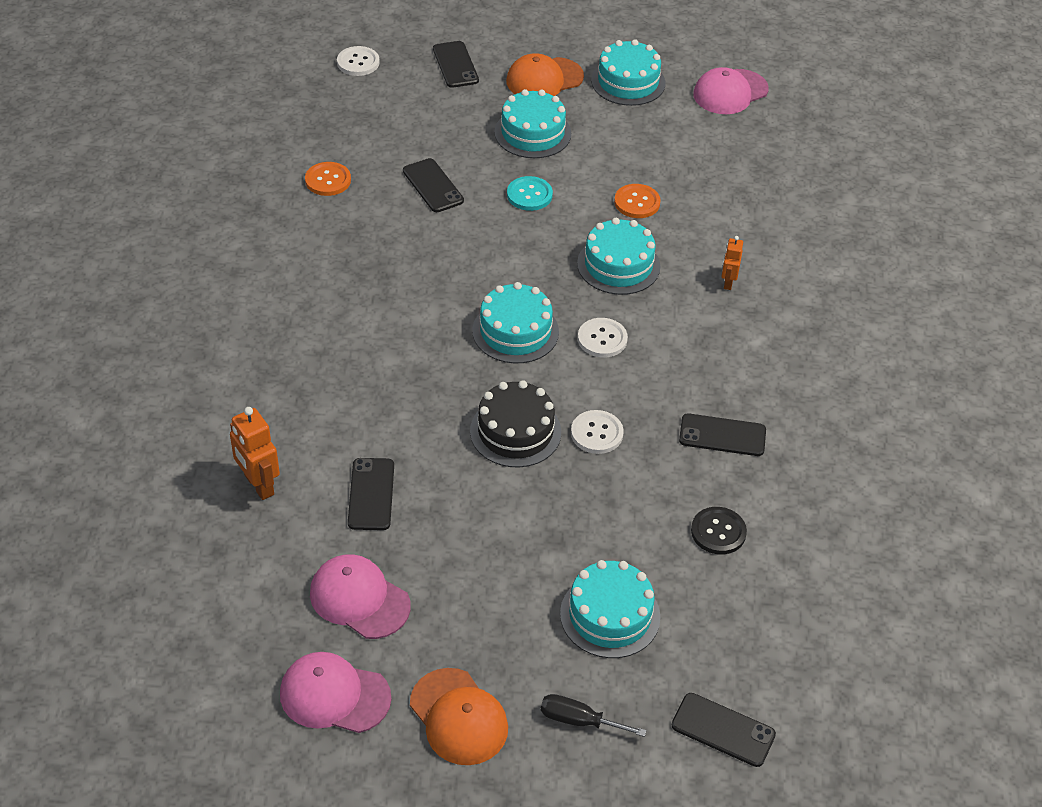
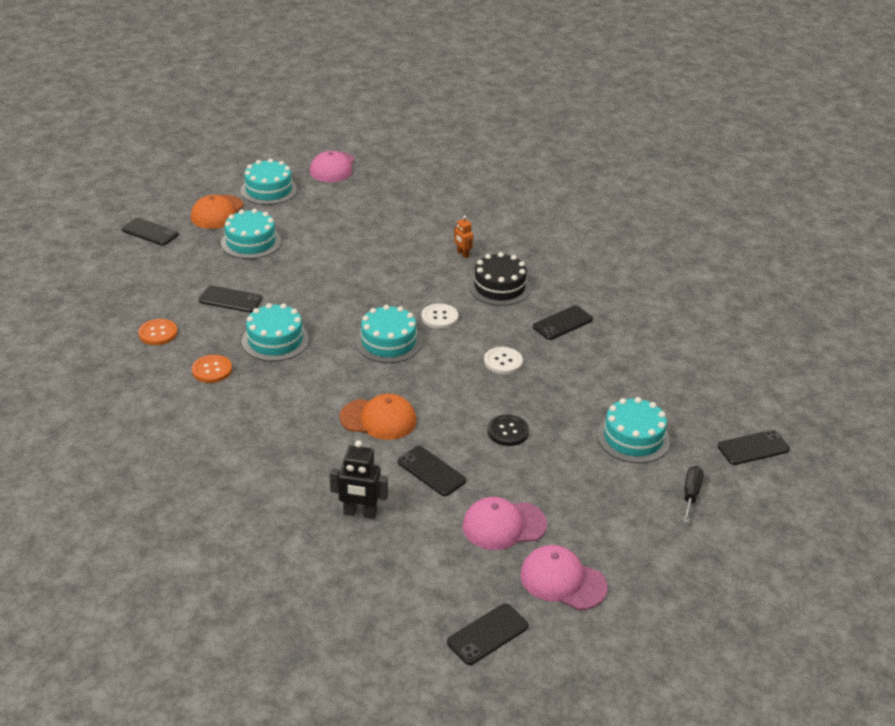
camera: 45 degrees left, 10 degrees down
orange robot [230,407,280,500] -> black robot [330,440,388,519]
pink cap [280,652,392,733] -> pink cap turned 60 degrees clockwise [520,545,607,610]
white button [337,46,380,76] -> none
orange cap [410,668,508,765] -> orange cap moved to [339,394,417,440]
black cake [470,380,561,467] -> black cake moved to [469,252,531,306]
turquoise button [507,176,553,211] -> none
black screwdriver [541,694,647,737] -> black screwdriver turned 135 degrees clockwise [683,466,704,523]
turquoise cake [577,218,660,295] -> turquoise cake moved to [242,303,309,361]
orange button [614,184,661,218] -> orange button moved to [192,355,232,383]
black button [691,507,747,555] -> black button moved to [487,415,529,446]
none -> black phone [447,603,528,665]

